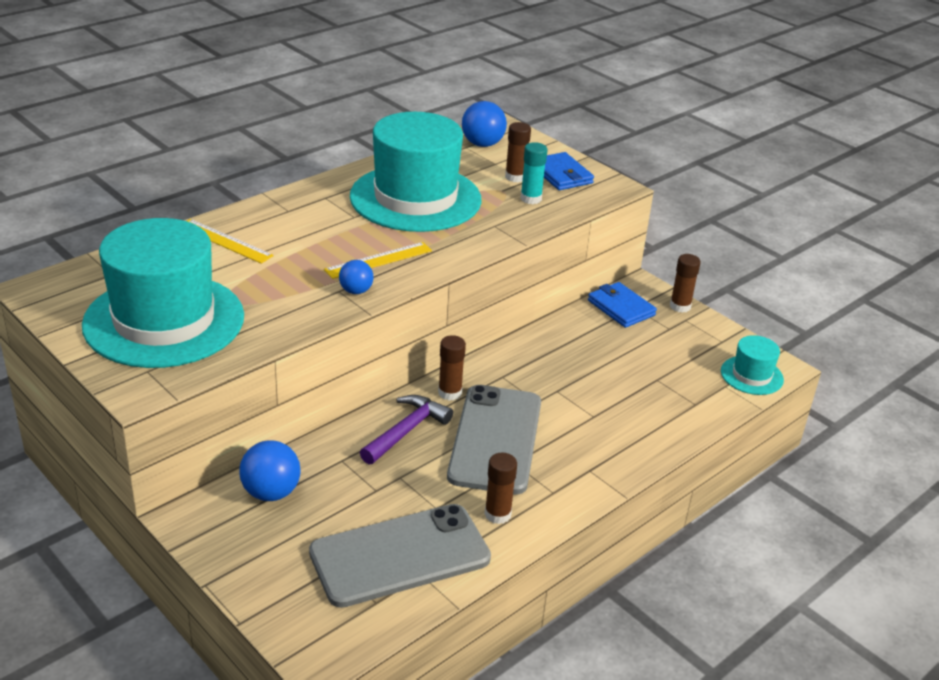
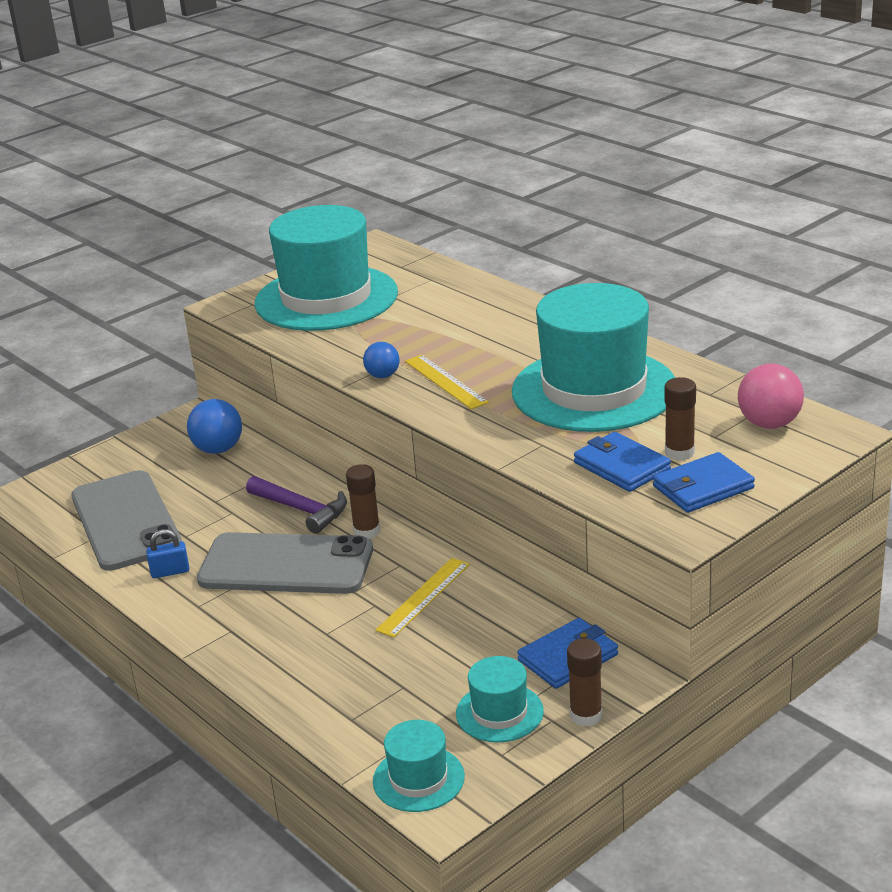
camera: 95 degrees right, 5 degrees down
yellow ruler [187,219,274,264] -> yellow ruler moved to [375,558,470,638]
blue ball [462,101,507,147] -> pink ball [738,364,804,429]
brown glue stick [485,452,517,524] -> blue padlock [146,529,189,578]
turquoise glue stick [520,142,548,204] -> blue wallet [574,432,671,492]
none -> turquoise hat [456,656,544,742]

